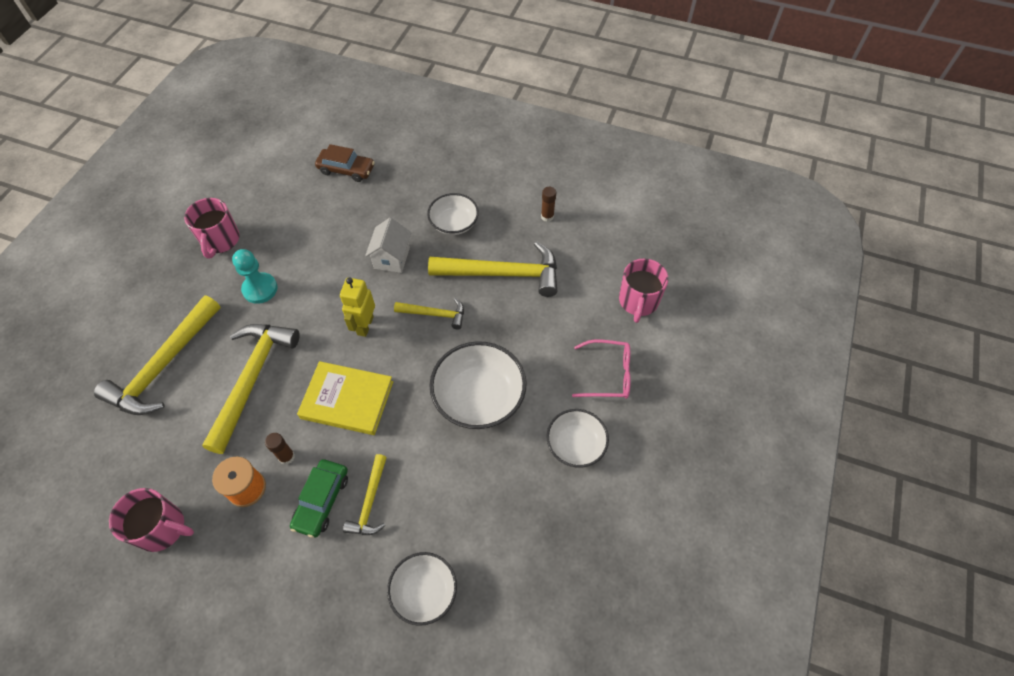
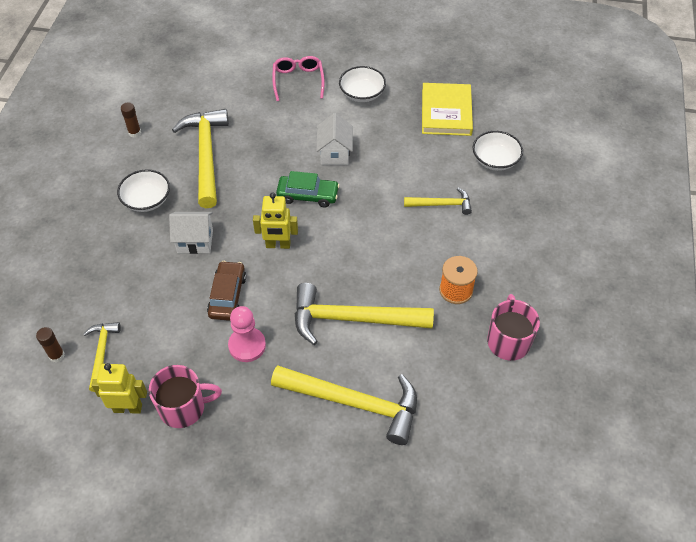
camera: 100 degrees left, 5 degrees down
turquoise pawn [232,249,278,304] -> pink pawn [228,306,266,362]
brown glue stick [265,433,295,464] -> brown glue stick moved to [36,327,65,362]
green car [290,459,348,538] -> green car moved to [276,171,340,207]
yellow book [297,361,393,435] -> yellow book moved to [422,83,473,136]
brown car [315,144,375,182] -> brown car moved to [207,261,246,321]
yellow hammer [394,298,464,329] -> yellow hammer moved to [83,322,121,392]
white bowl [429,341,527,429] -> white house [316,113,353,165]
pink mug [619,259,669,323] -> none
none -> yellow robot [91,363,147,414]

